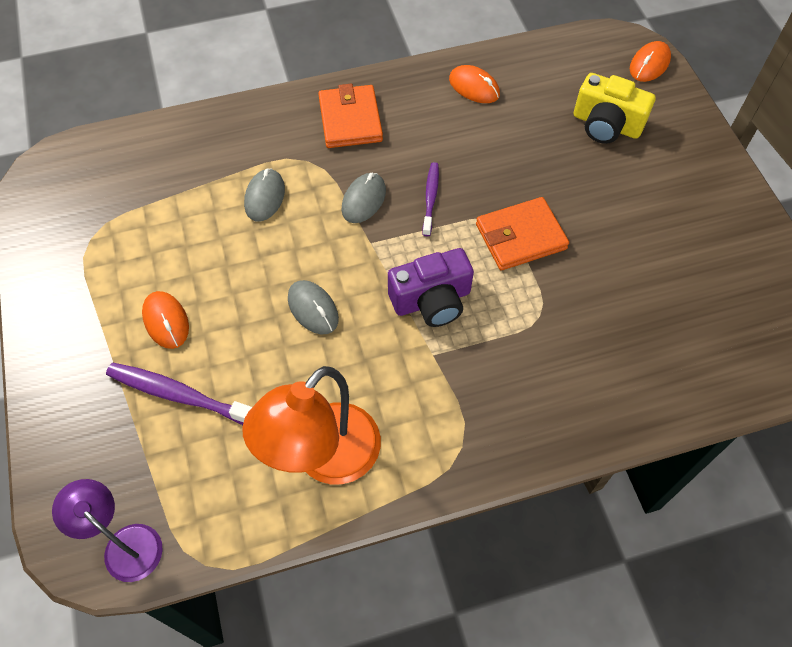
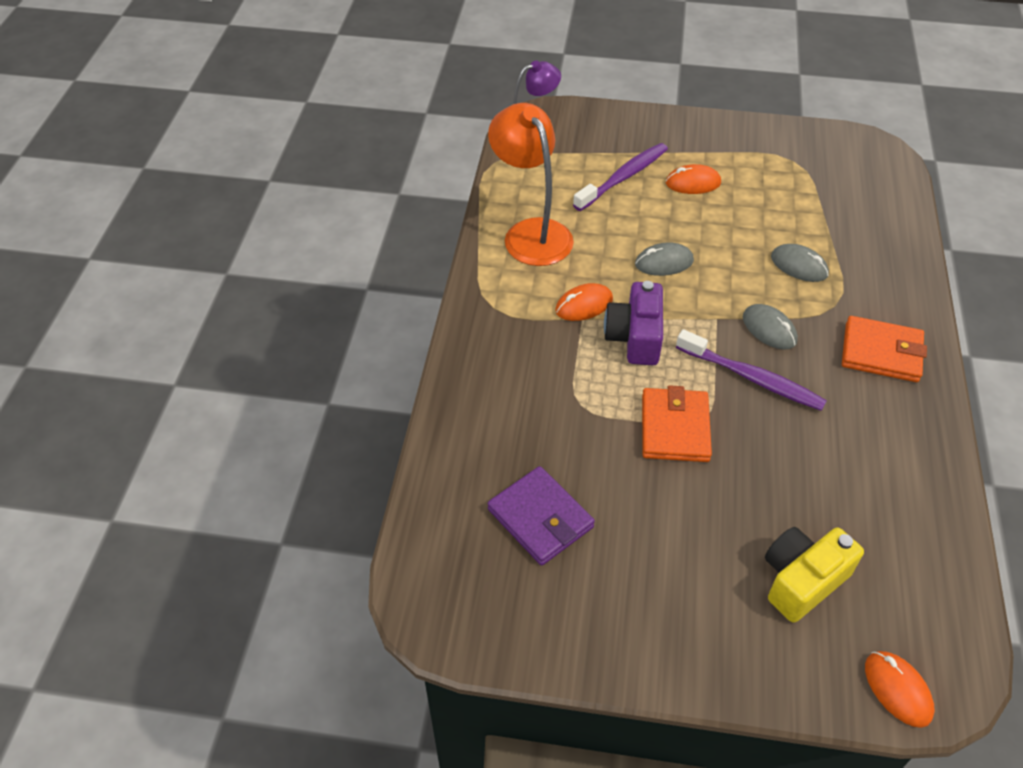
camera: 115 degrees right, 10 degrees down
purple toothbrush [422,162,439,236] -> purple toothbrush [676,329,827,411], size x1.66
orange mouse [449,65,500,103] -> orange mouse moved to [555,283,613,321]
none -> purple wallet [488,466,595,566]

